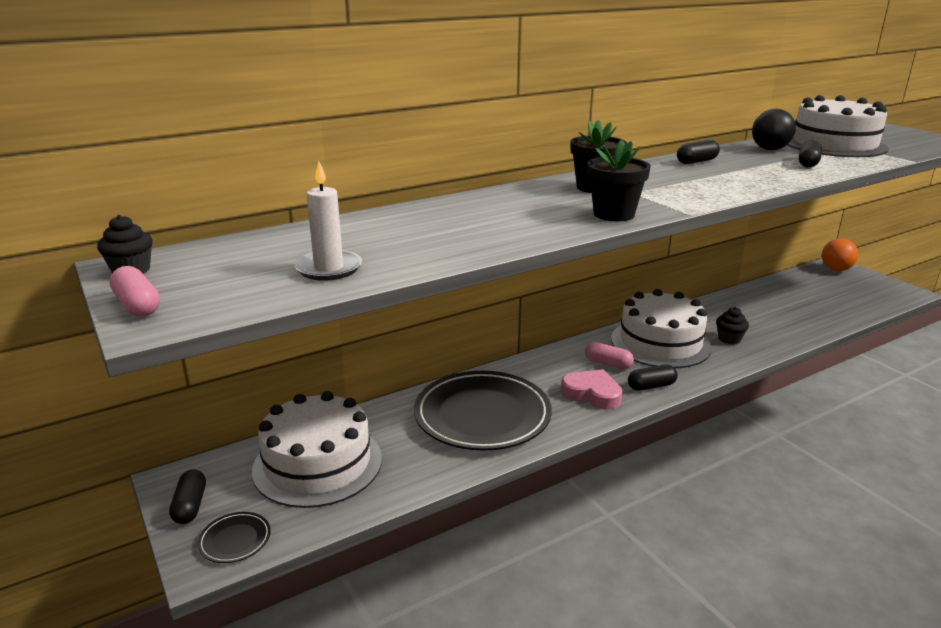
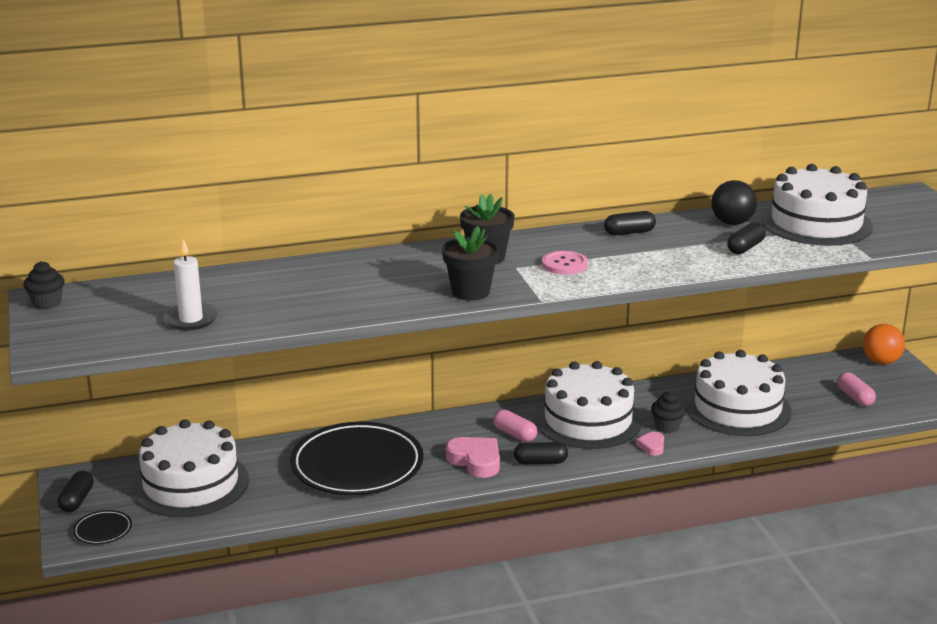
camera: 15 degrees right, 0 degrees up
pink capsule [110,266,160,317] -> pink capsule moved to [837,372,876,406]
none -> pink button [542,251,588,275]
none -> pink heart [636,432,664,456]
none -> white cake [685,350,792,436]

